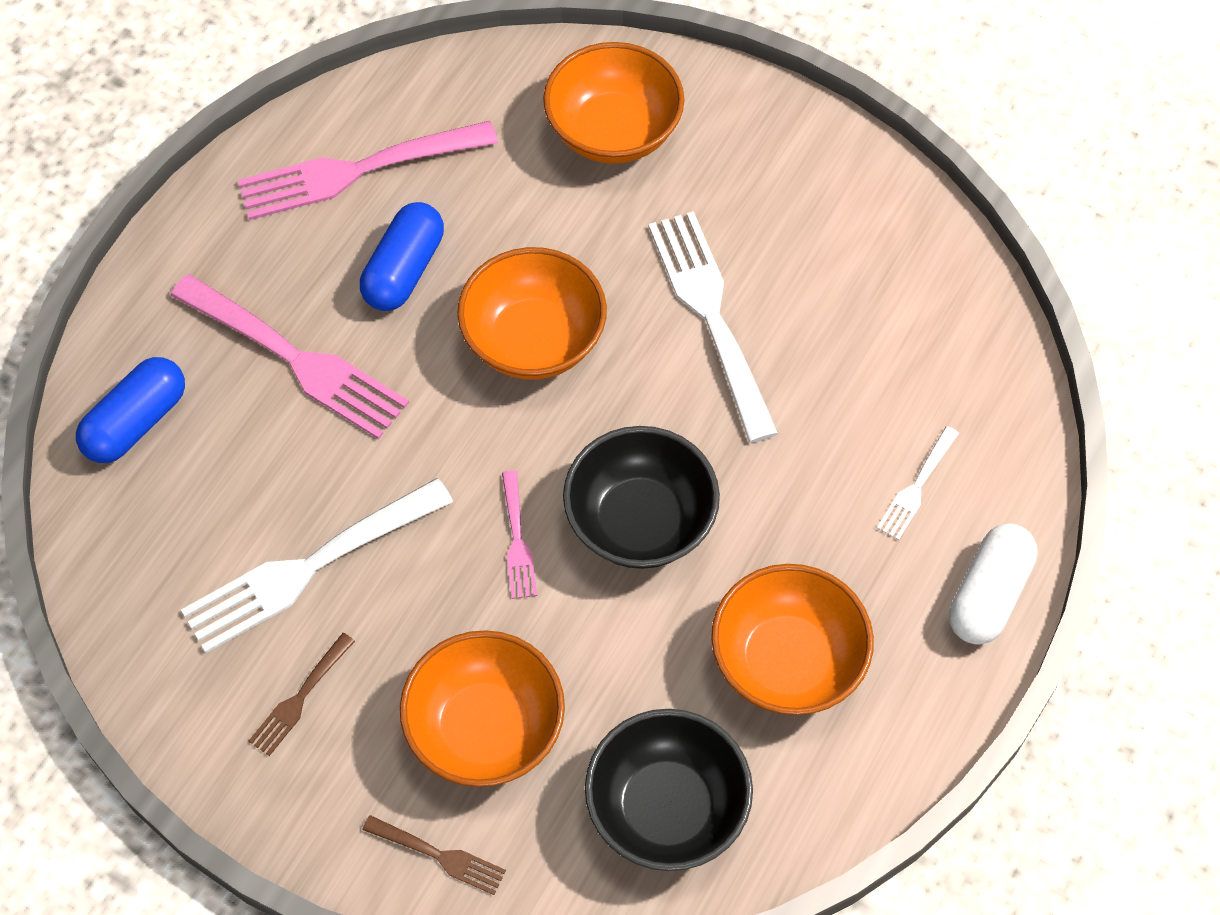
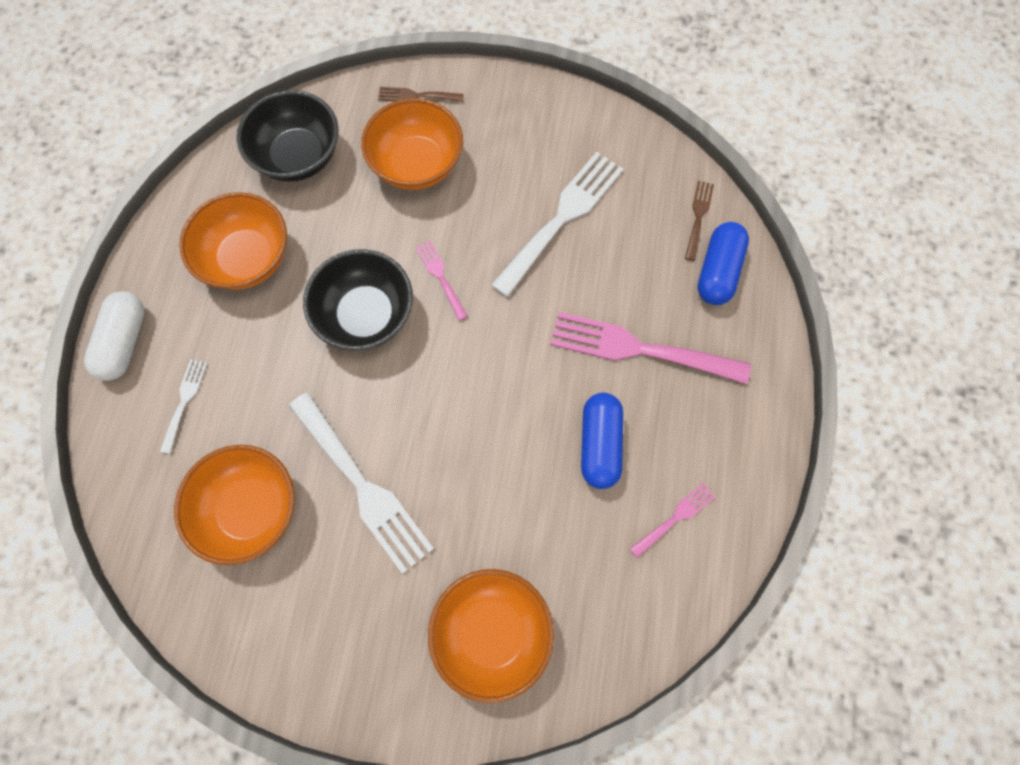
camera: 160 degrees right, 10 degrees up
pink fork [238,121,498,220] -> pink fork [630,482,716,558], size x0.49
brown fork [249,633,355,756] -> brown fork moved to [685,181,714,261]
orange bowl [457,247,607,380] -> orange bowl moved to [174,445,295,565]

